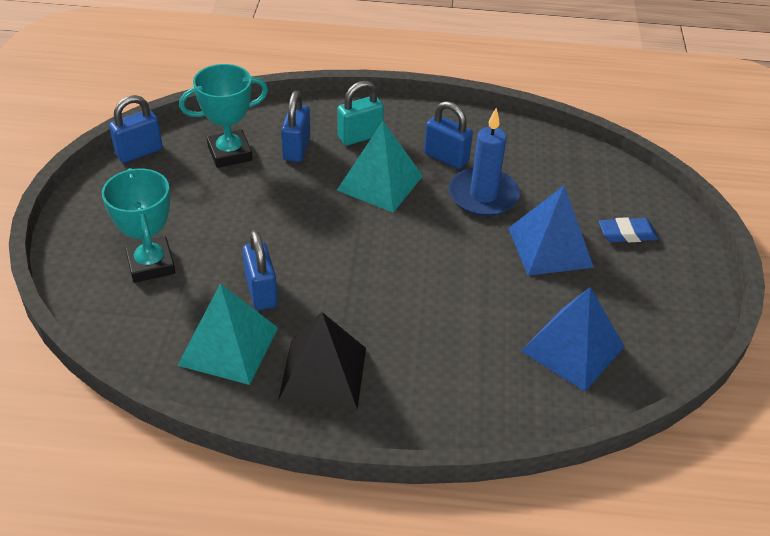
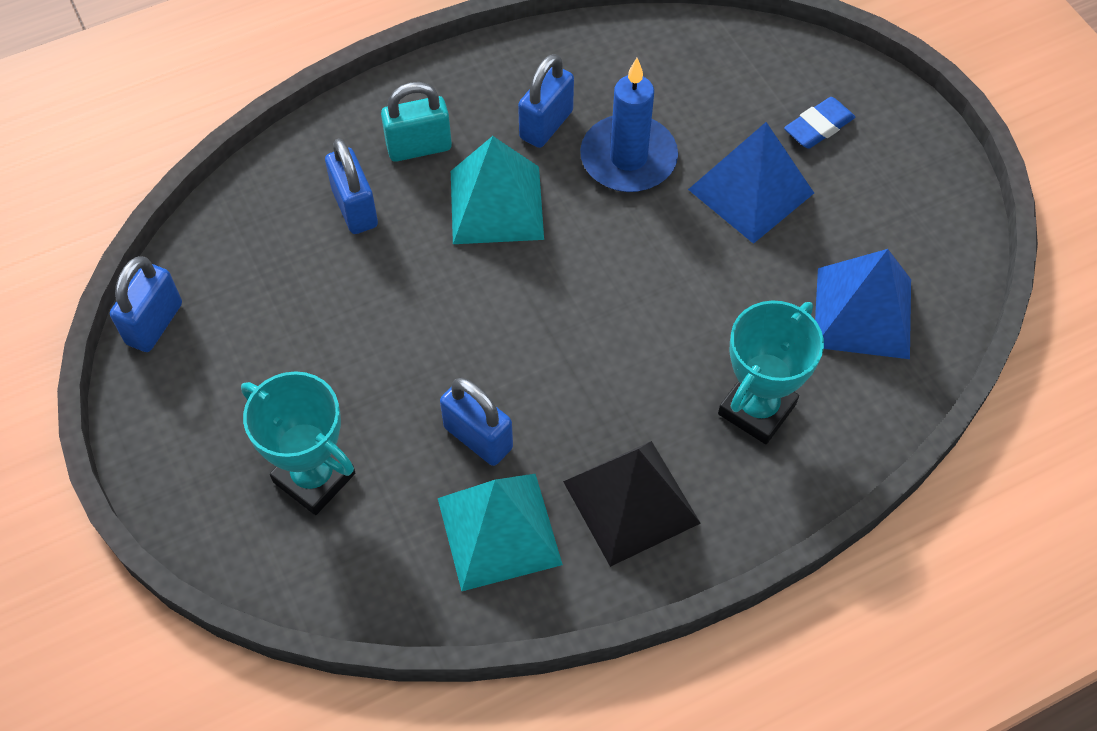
camera: 30 degrees left, 15 degrees up
turquoise trophy [179,64,268,168] -> turquoise trophy moved to [718,301,824,444]
turquoise padlock [337,81,384,146] -> turquoise padlock turned 45 degrees clockwise [381,82,452,162]
blue padlock [424,101,473,169] -> blue padlock turned 60 degrees counterclockwise [518,54,574,148]

